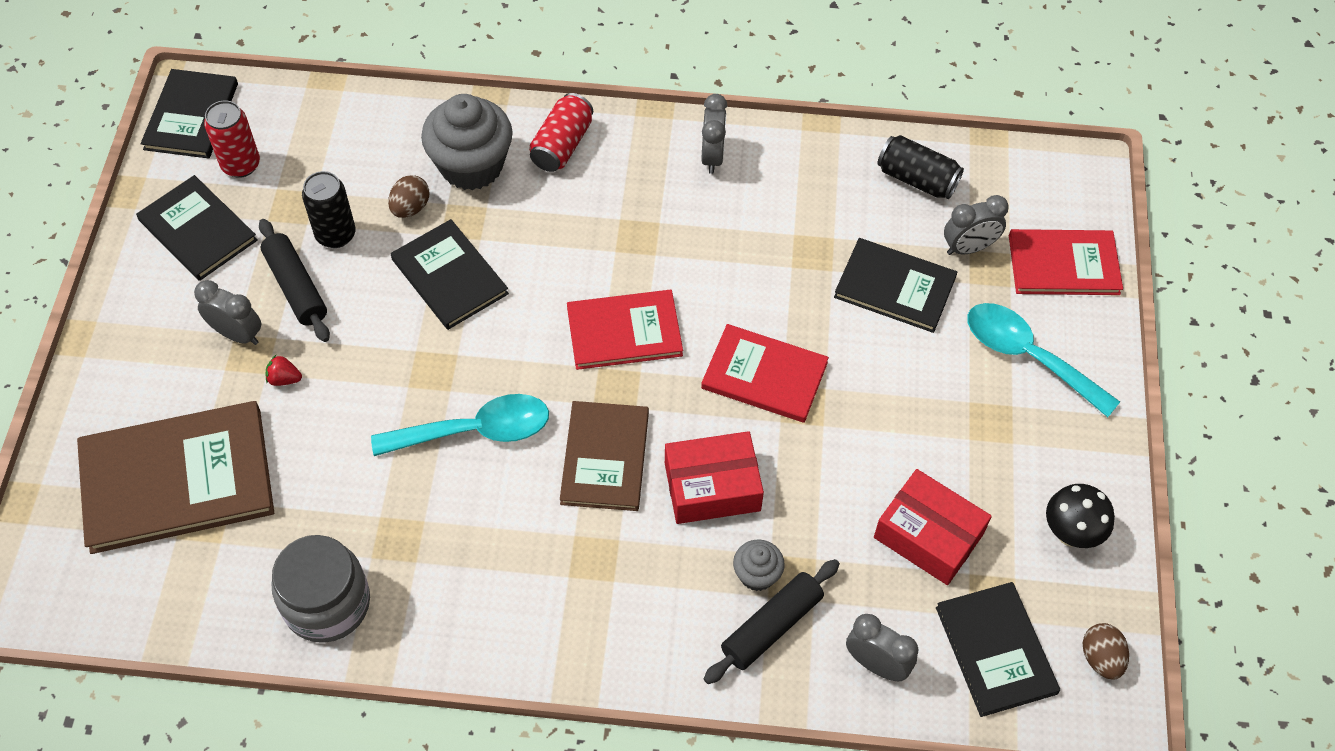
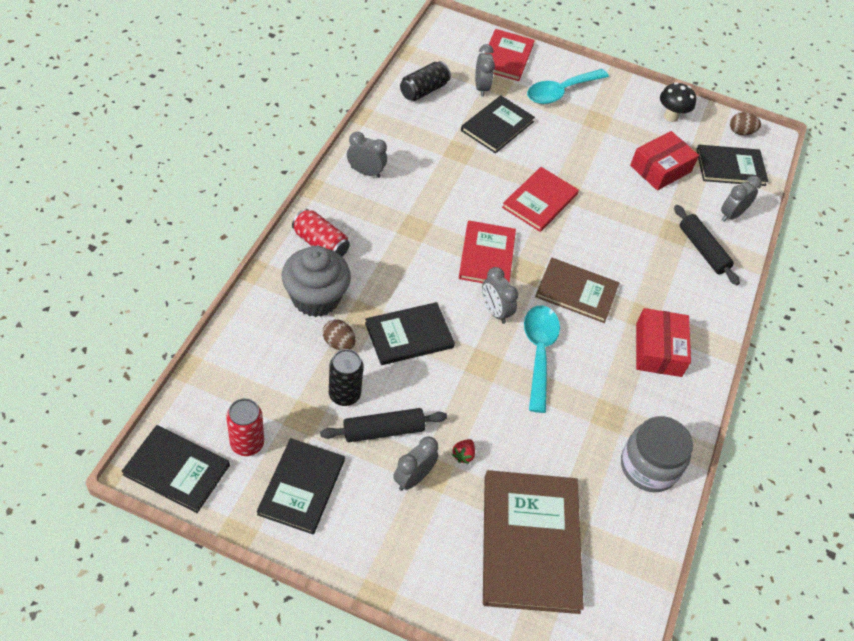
camera: 80 degrees left, 5 degrees down
black book [136,175,258,281] -> black book turned 45 degrees counterclockwise [257,438,345,534]
red box [665,431,764,524] -> red box moved to [636,308,691,377]
grey cupcake [733,540,785,591] -> none
none -> grey clock [482,267,518,324]

